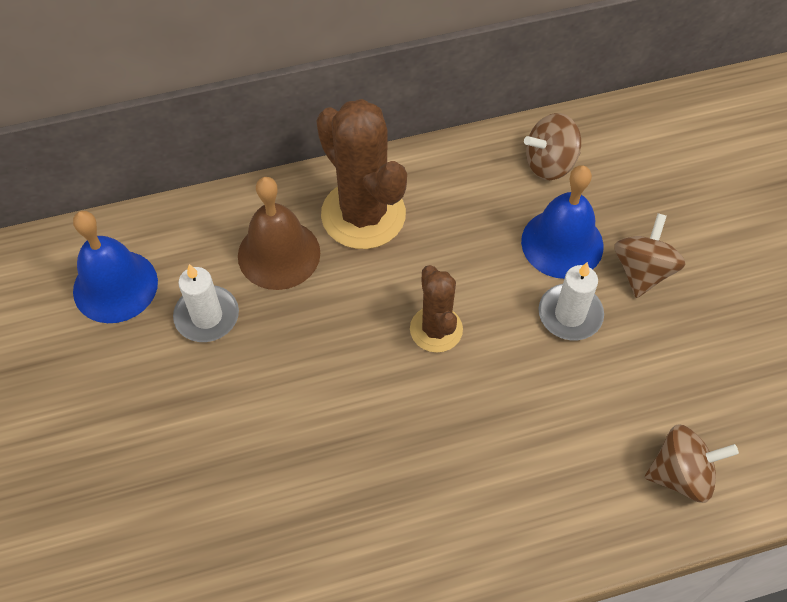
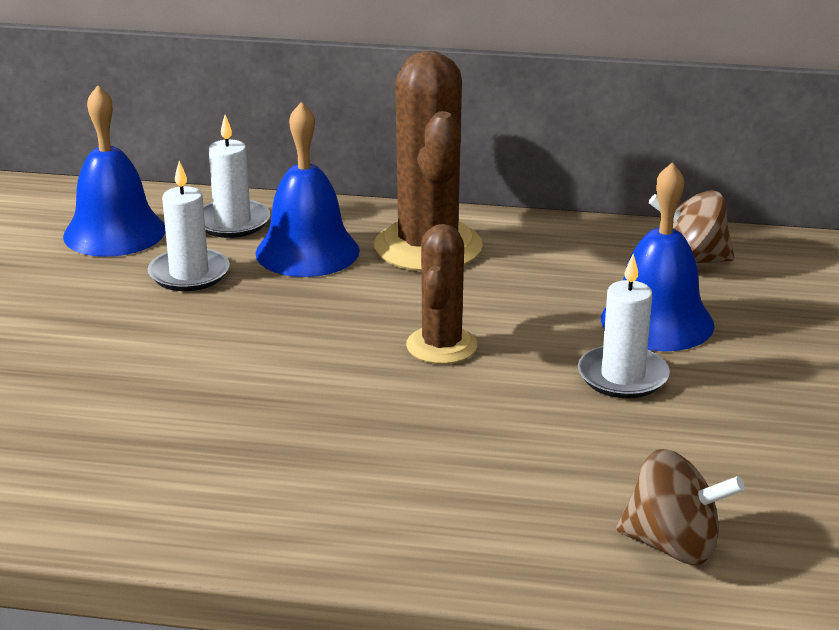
camera: 25 degrees right, 30 degrees down
brown bell [238,177,320,290] -> blue bell [256,102,360,277]
brown spinning top [614,213,685,298] -> none
none -> white candle [203,115,270,238]

